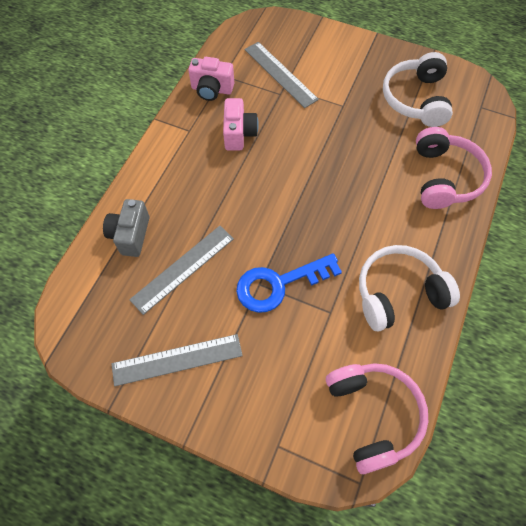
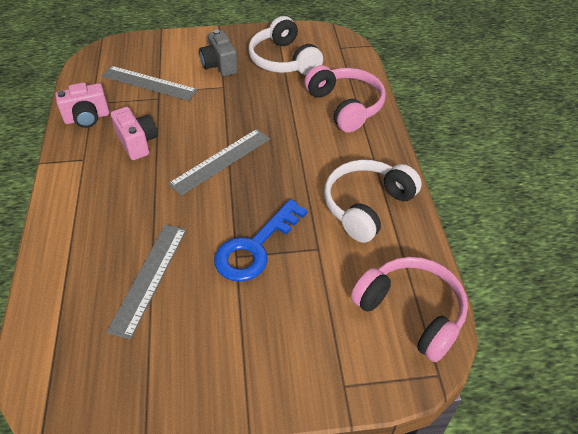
camera: 30 degrees left, 15 degrees down
grey camera [103,199,150,257] -> grey camera moved to [199,30,238,76]
grey ruler [112,334,243,386] -> grey ruler moved to [168,129,270,196]

